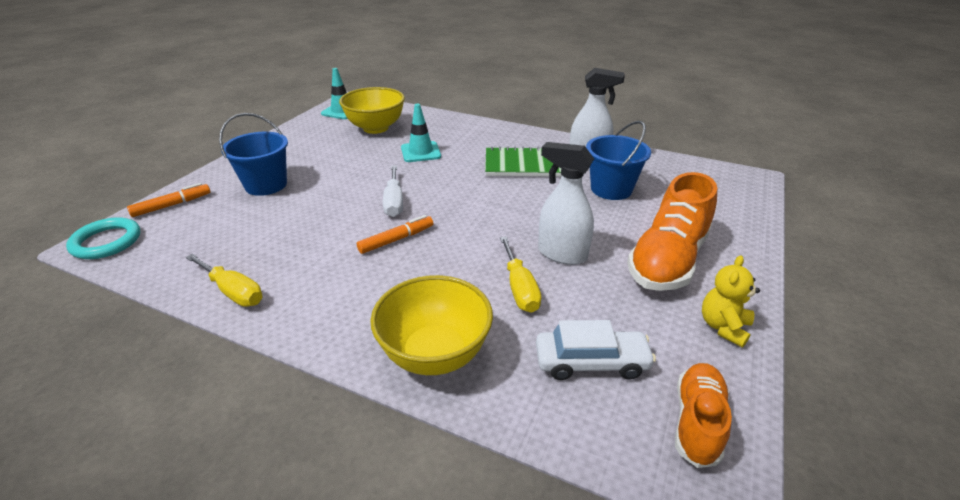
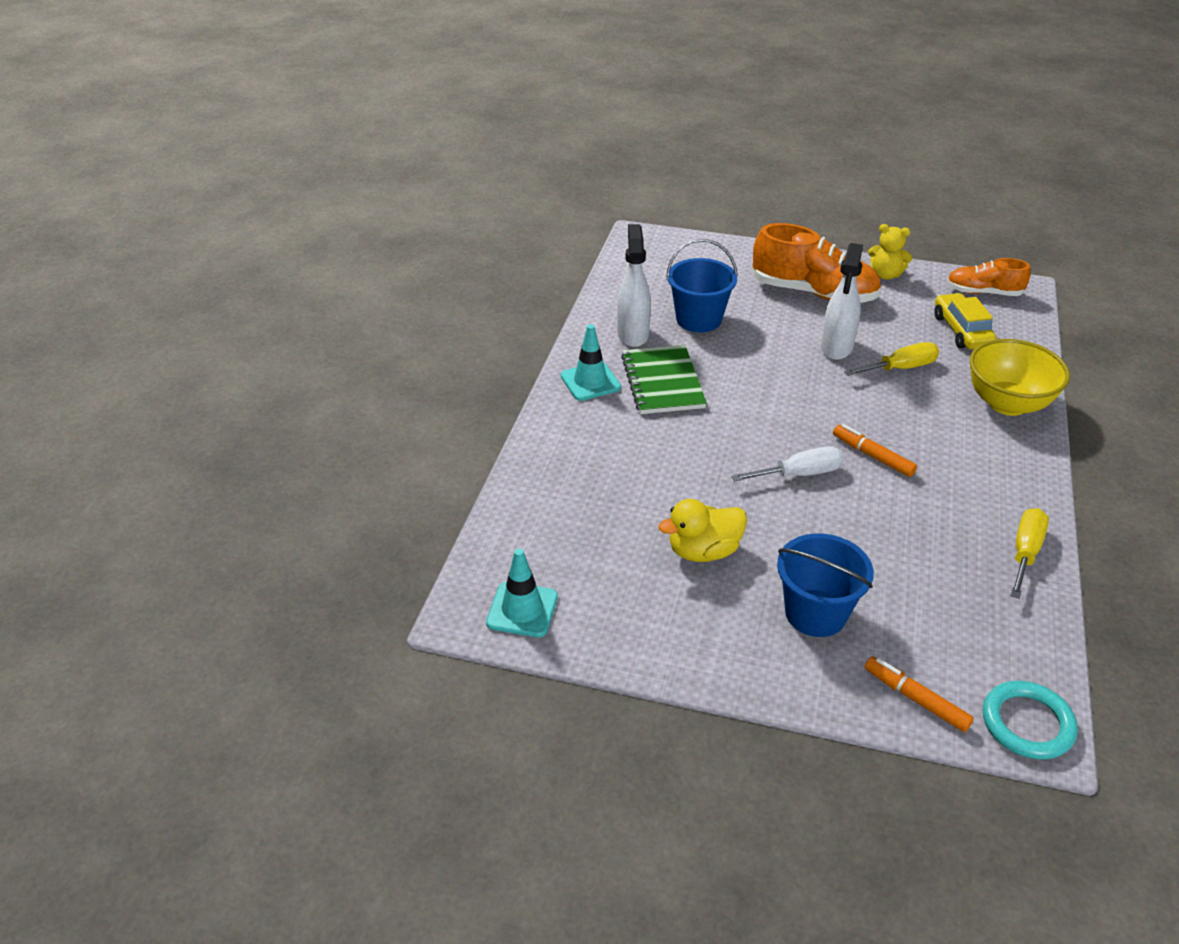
camera: 100 degrees left, 5 degrees up
yellow bowl [339,87,405,134] -> none
turquoise traffic cone [401,104,441,162] -> turquoise traffic cone moved to [561,324,621,401]
white car [536,320,656,380] -> yellow car [934,293,997,350]
none -> yellow duck [658,499,747,562]

